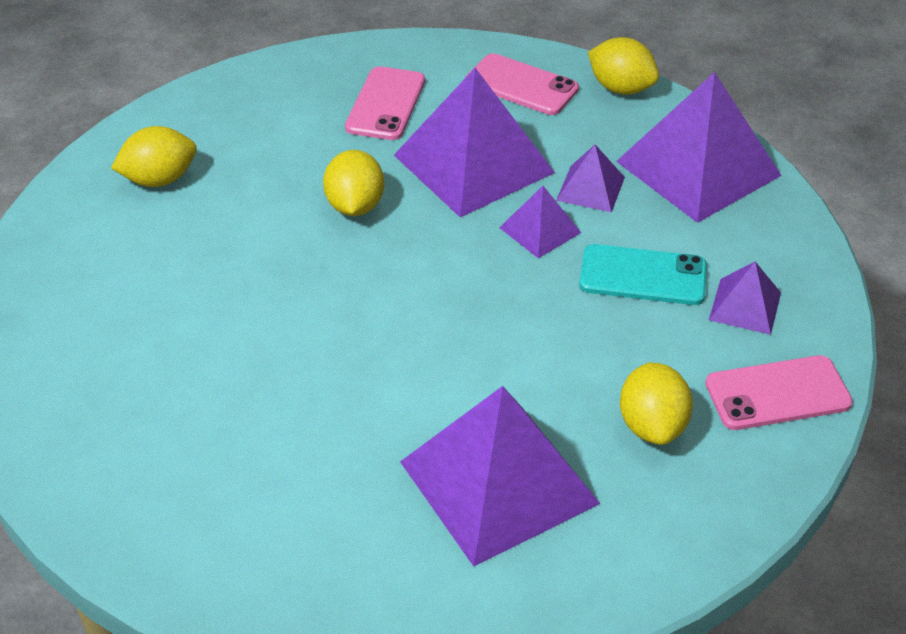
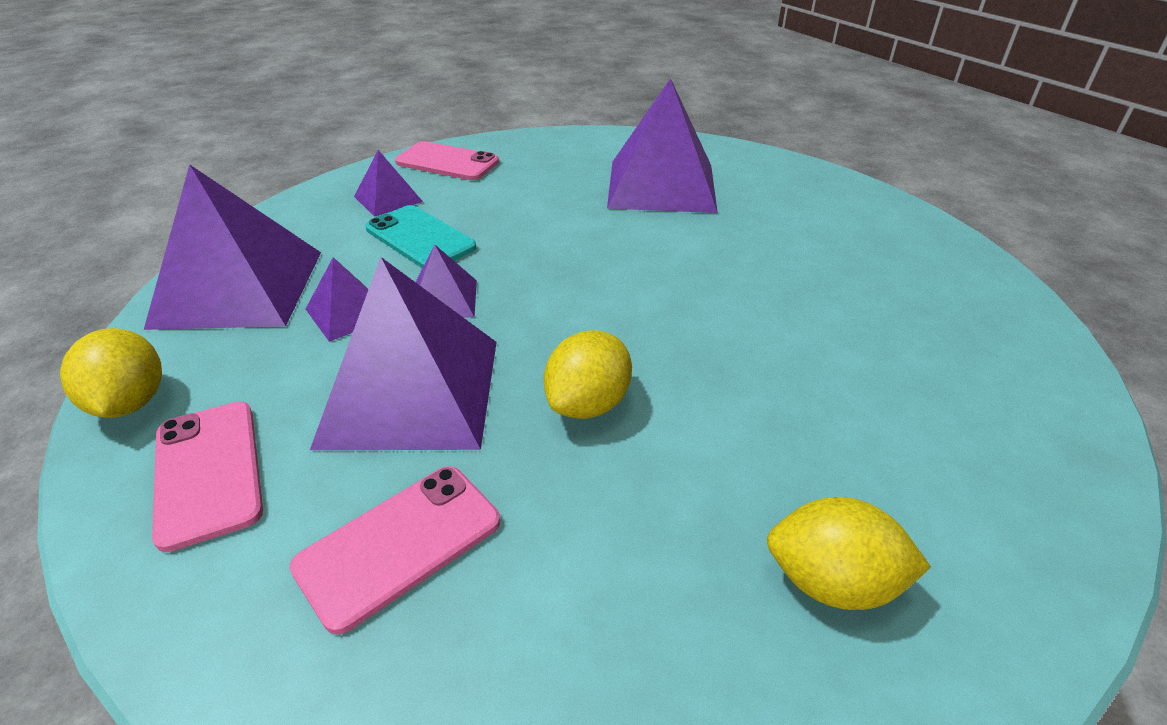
camera: 145 degrees left, 5 degrees down
yellow lemon [620,362,693,445] -> none

